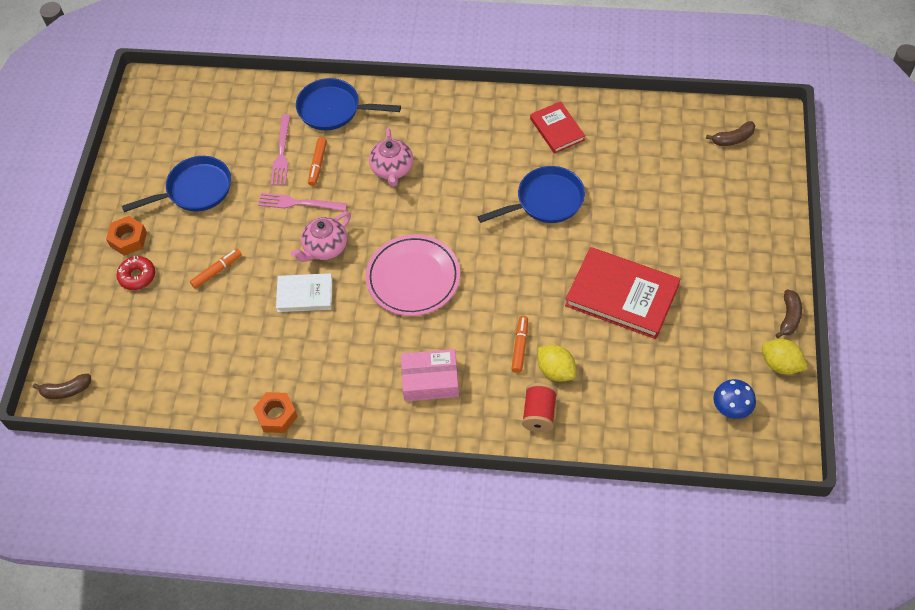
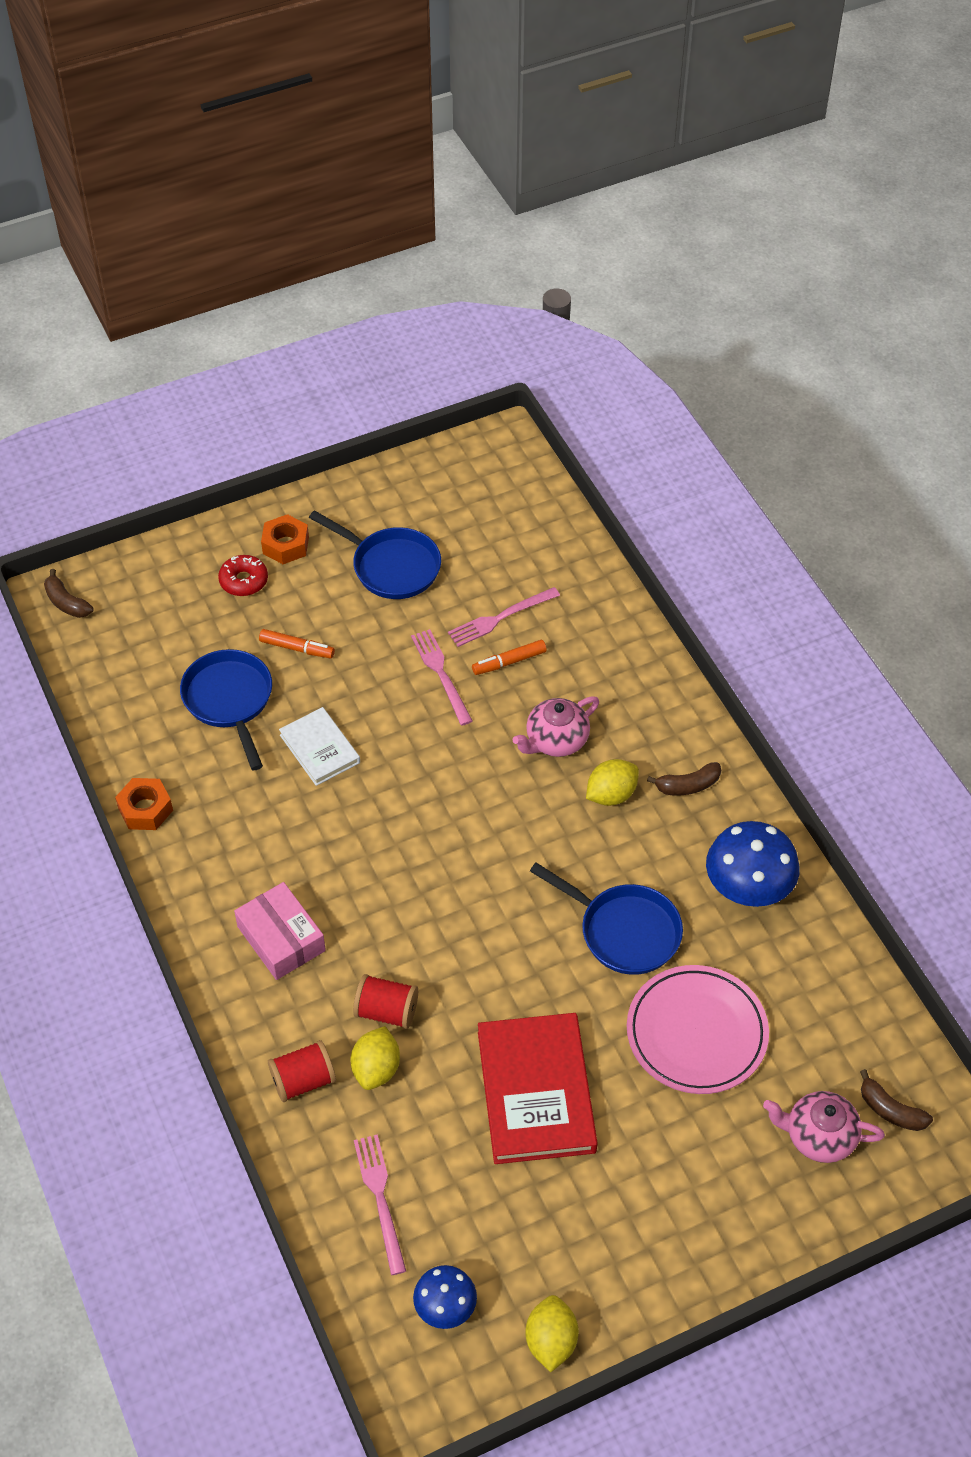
camera: 55 degrees right, 5 degrees down
pink teapot [291,212,351,262] -> pink teapot moved to [763,1091,885,1163]
blue pan [296,78,401,130] -> blue pan moved to [180,649,272,770]
pink plate [366,235,460,316] -> pink plate moved to [627,965,769,1094]
orange marker [512,316,528,373] -> red spool [353,974,418,1029]
red book [530,101,585,154] -> blue mushroom [706,821,800,907]
brown banana [775,290,802,338] -> brown banana moved to [647,762,721,795]
none -> pink fork [354,1134,406,1275]
none -> yellow lemon [586,759,639,806]

